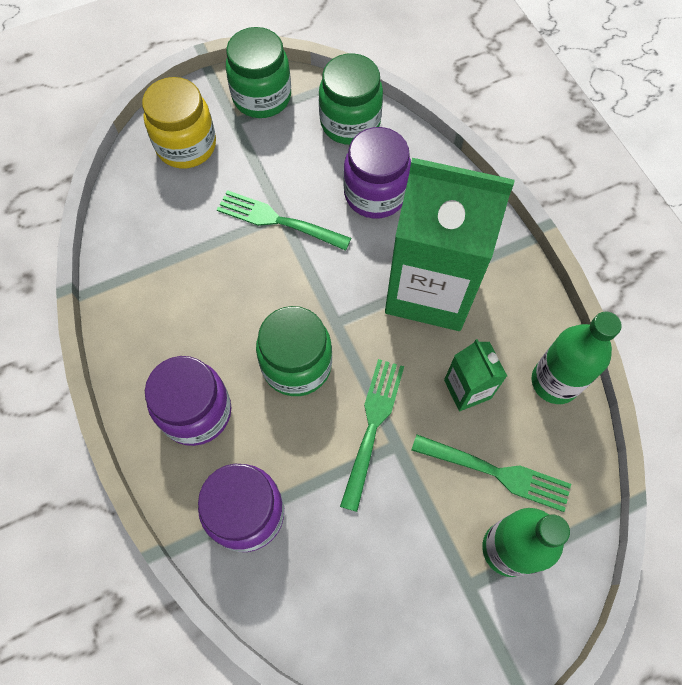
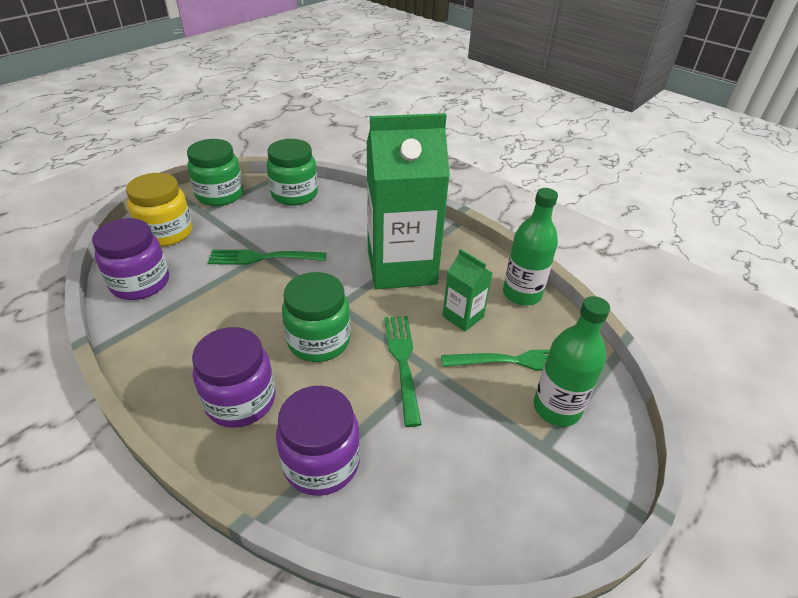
camera: 25 degrees left, 25 degrees down
purple jar [344,127,411,219] -> purple jar moved to [92,218,169,300]

